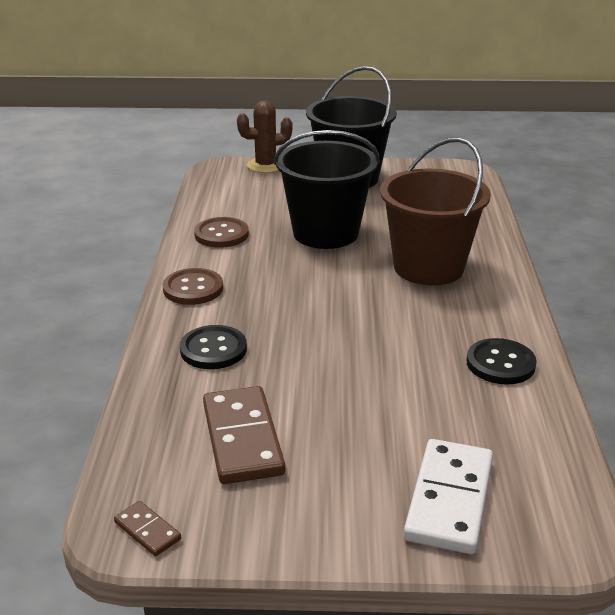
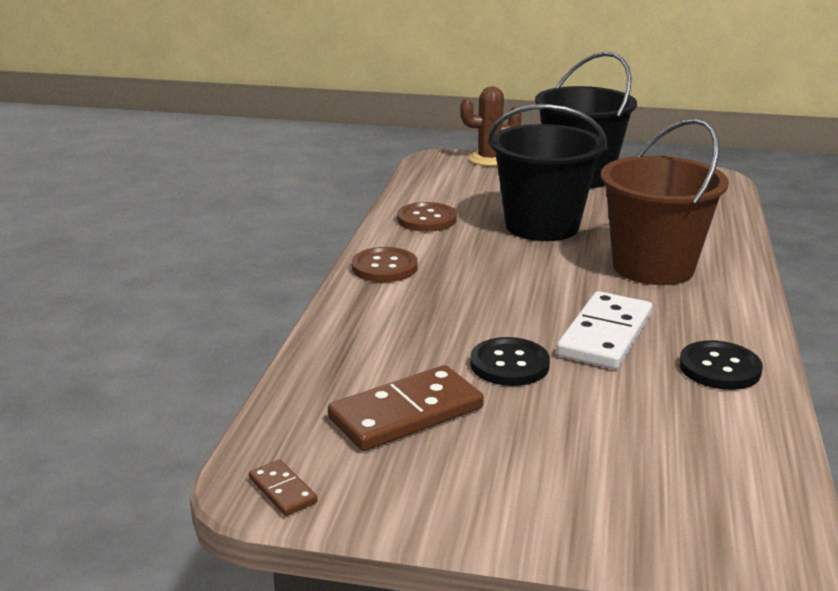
camera: 10 degrees right, 5 degrees down
black button [180,325,247,369] -> black button moved to [470,337,550,386]
brown domino [203,386,285,484] -> brown domino turned 60 degrees clockwise [328,365,484,451]
white domino [404,439,493,554] -> white domino moved to [556,291,652,369]

